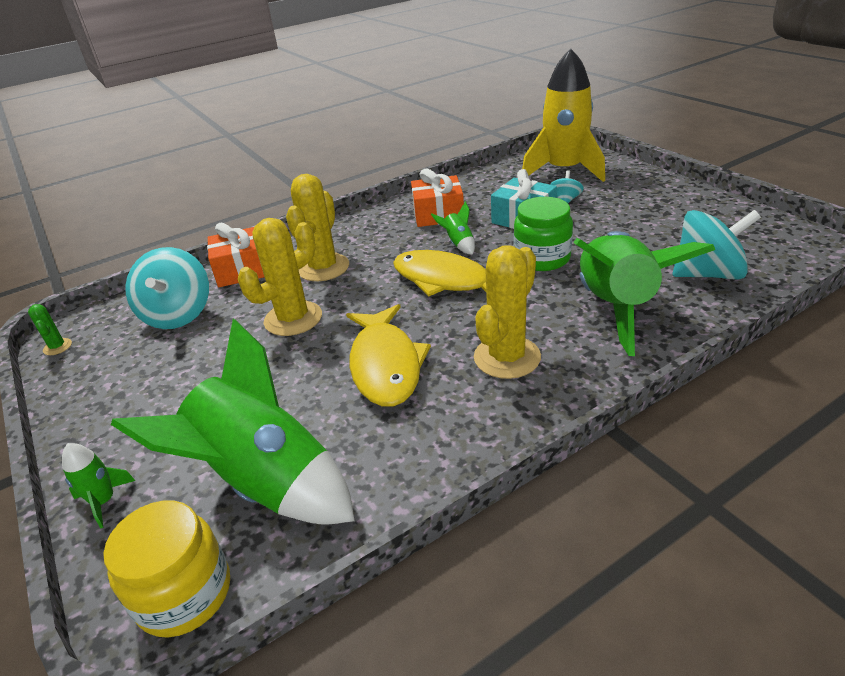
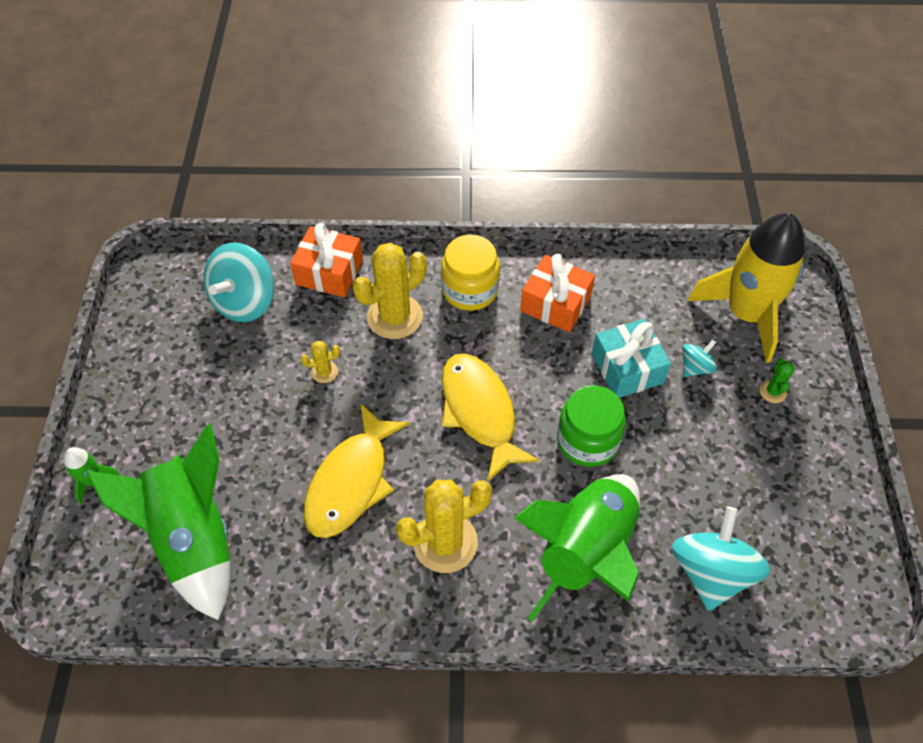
camera: 30 degrees right, 20 degrees up
green cactus [28,304,72,355] -> green cactus moved to [760,358,795,403]
yellow jar [103,500,230,638] -> yellow jar moved to [441,235,500,311]
yellow cactus [238,218,322,336] -> yellow cactus [301,341,340,383], size x0.46
green rocket [431,201,475,255] -> none
turquoise spinning top [673,210,761,280] -> turquoise spinning top turned 105 degrees counterclockwise [672,506,771,611]

